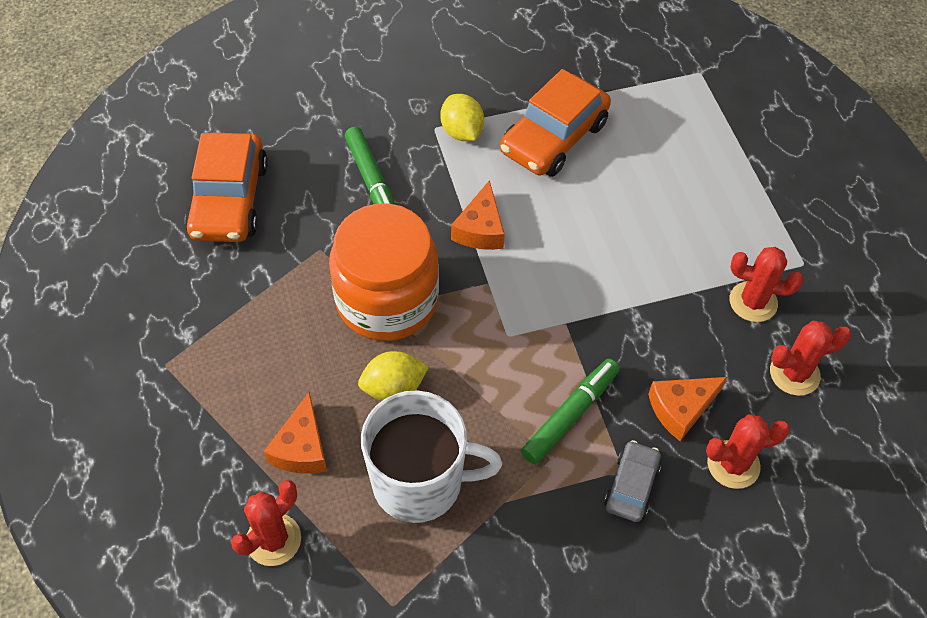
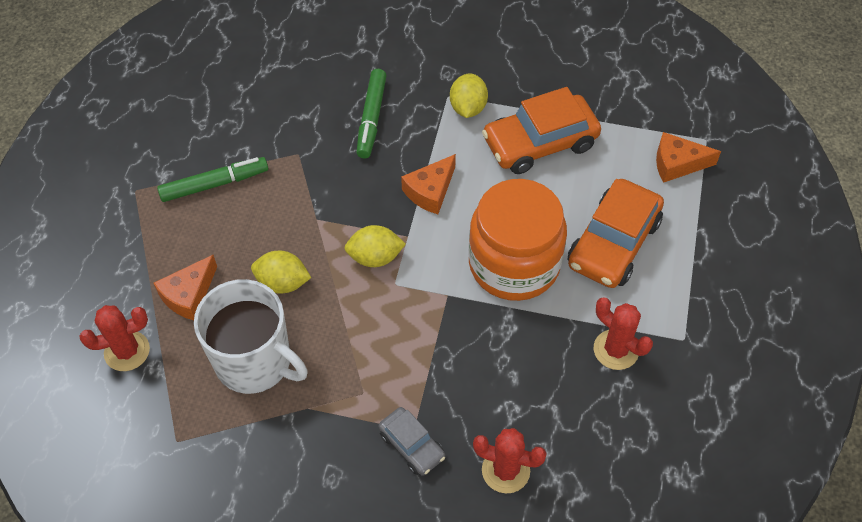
camera: 30 degrees right, 0 degrees up
orange car [185,132,268,242] -> orange car moved to [568,179,664,288]
orange jar [329,204,439,341] -> orange jar moved to [468,179,567,301]
green marker [521,359,620,464] -> green marker moved to [157,157,268,202]
grey car [604,440,661,522] -> grey car turned 90 degrees clockwise [379,407,445,476]
orange cheese [648,377,727,441] -> orange cheese moved to [656,132,721,183]
red cactus [770,321,851,396] -> none
none -> yellow lemon [344,225,406,267]

